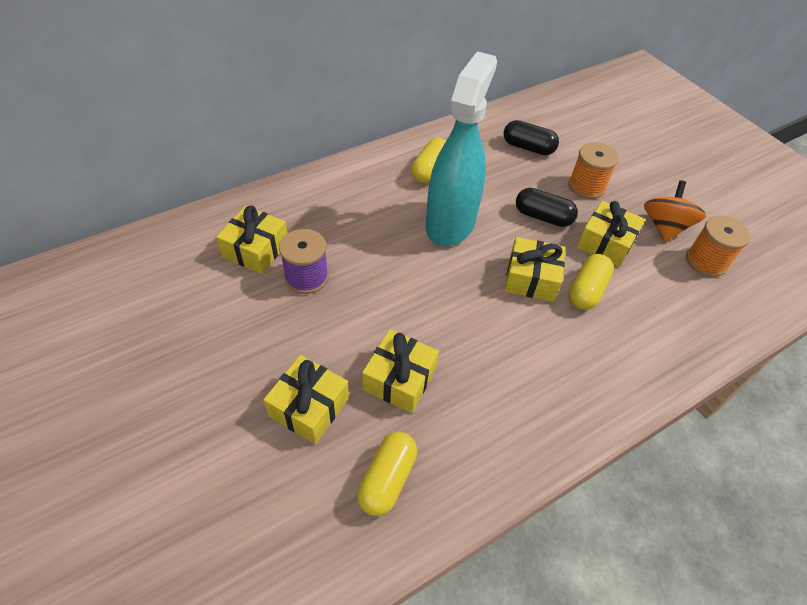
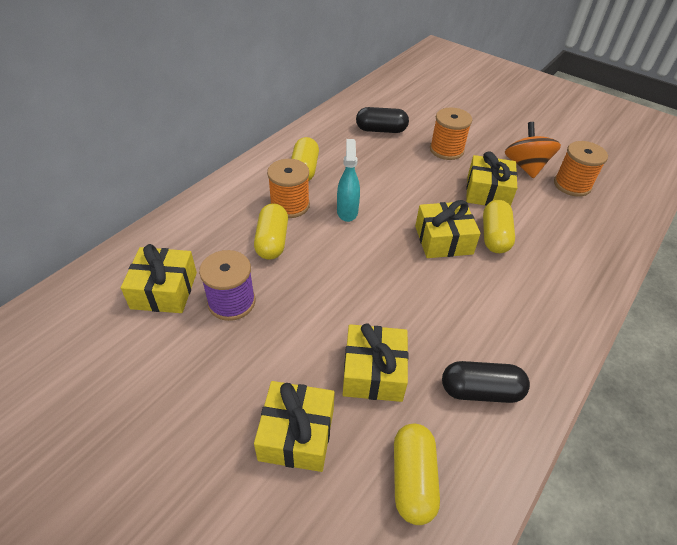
camera: 20 degrees left, 5 degrees down
turquoise spray bottle [426,51,497,246] -> turquoise spray bottle [337,139,360,222], size x0.46
black capsule [516,188,578,227] -> black capsule moved to [442,361,530,403]
none -> yellow capsule [254,203,288,260]
none -> orange spool [267,159,310,218]

